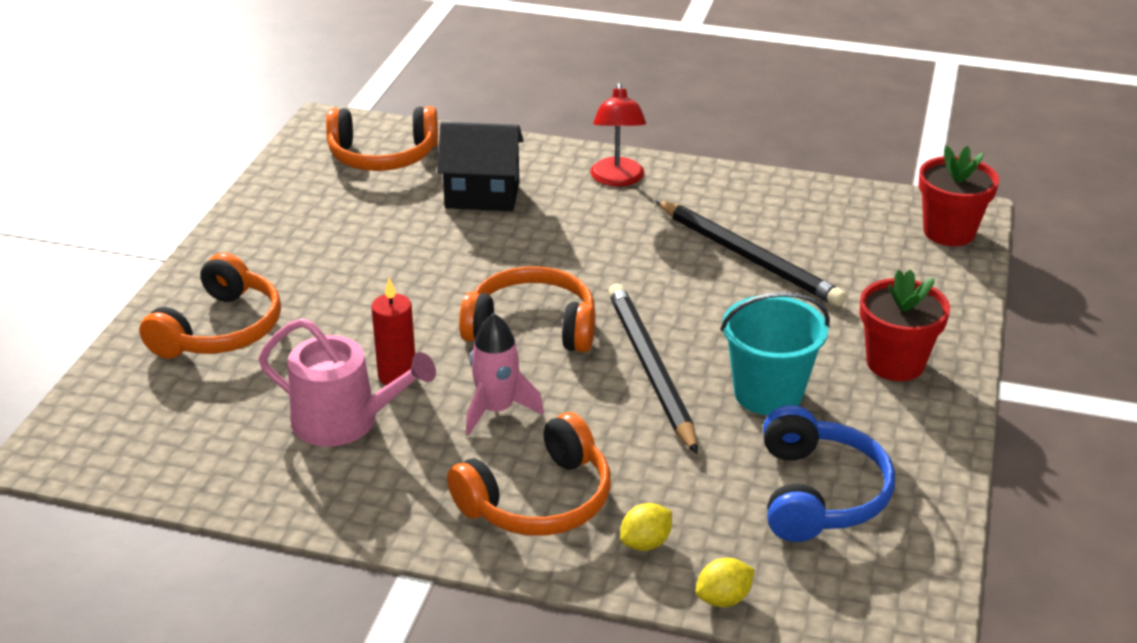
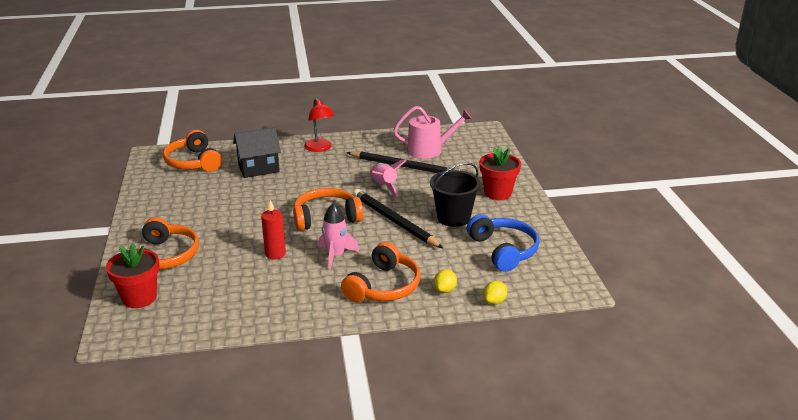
camera: 25 degrees left, 5 degrees down
pink watering can [258,318,436,447] -> pink watering can moved to [393,106,472,159]
orange headphones [326,106,438,171] -> orange headphones turned 90 degrees clockwise [163,130,222,172]
turquoise bucket [720,292,830,415] -> black bucket [430,162,481,227]
red flower pot [918,146,999,246] -> red flower pot moved to [106,243,159,308]
none -> pink rocket [370,160,407,197]

